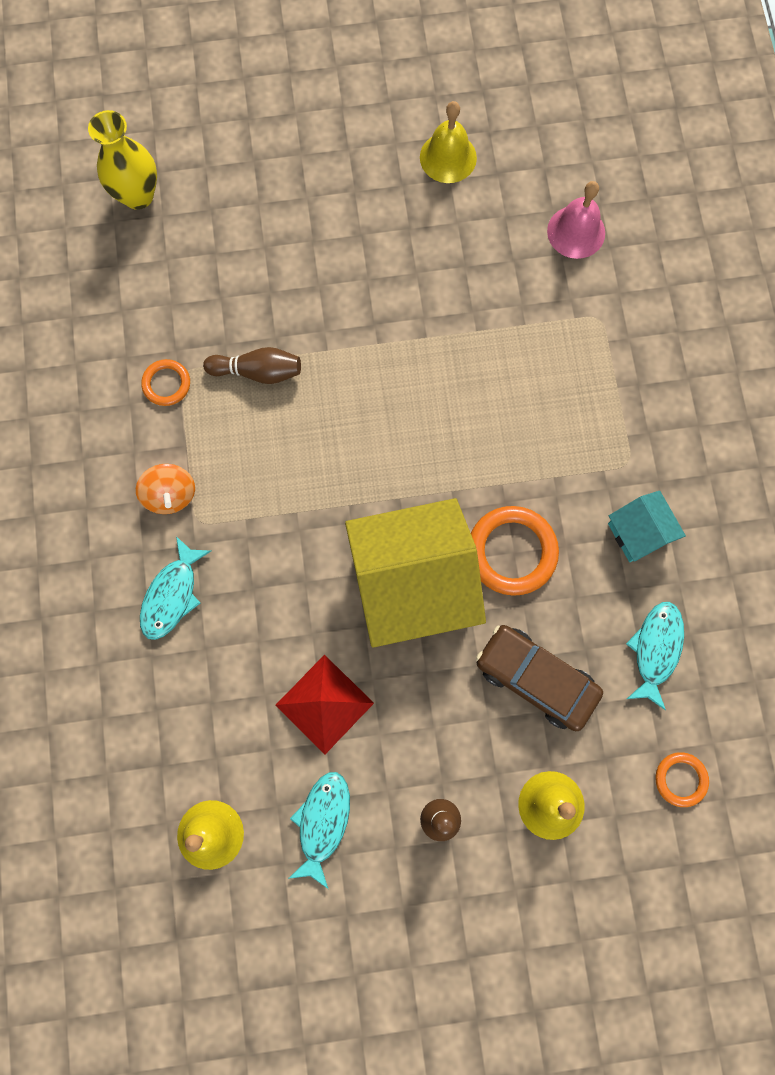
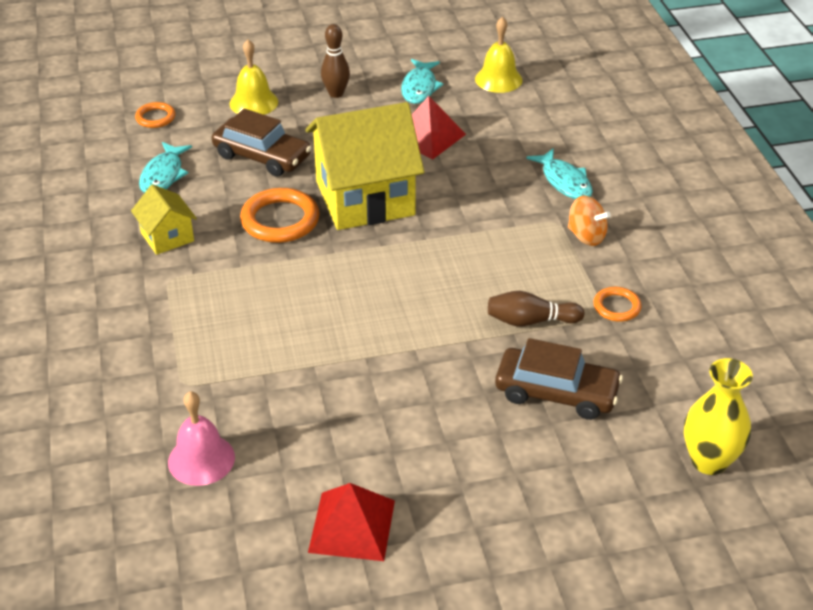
camera: 175 degrees right, 35 degrees down
orange spinning top [136,464,195,514] -> orange spinning top turned 150 degrees clockwise [568,196,611,246]
turquoise fish [140,536,211,640] -> turquoise fish turned 135 degrees clockwise [526,148,593,199]
yellow bell [420,101,477,183] -> red pyramid [308,483,395,561]
turquoise house [608,491,686,562] -> yellow house [131,184,197,255]
none -> brown car [495,338,623,420]

